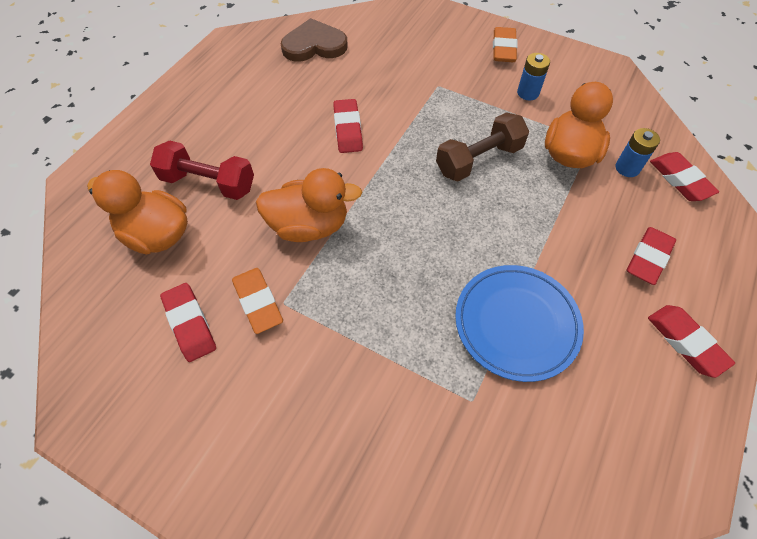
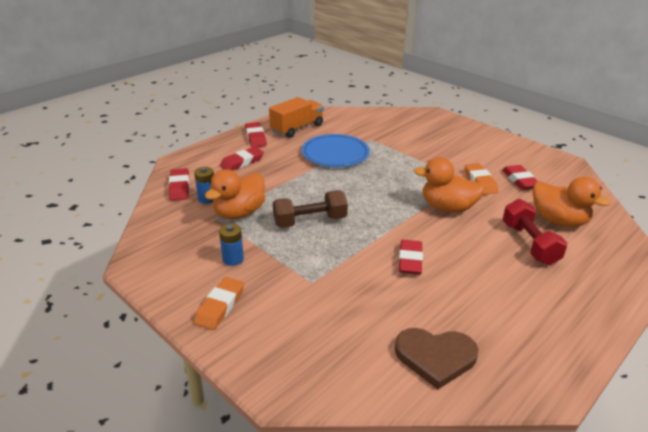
camera: 165 degrees left, 25 degrees down
red dumbbell [150,140,254,200] -> red dumbbell turned 45 degrees clockwise [503,199,567,265]
none -> orange truck [269,97,324,138]

